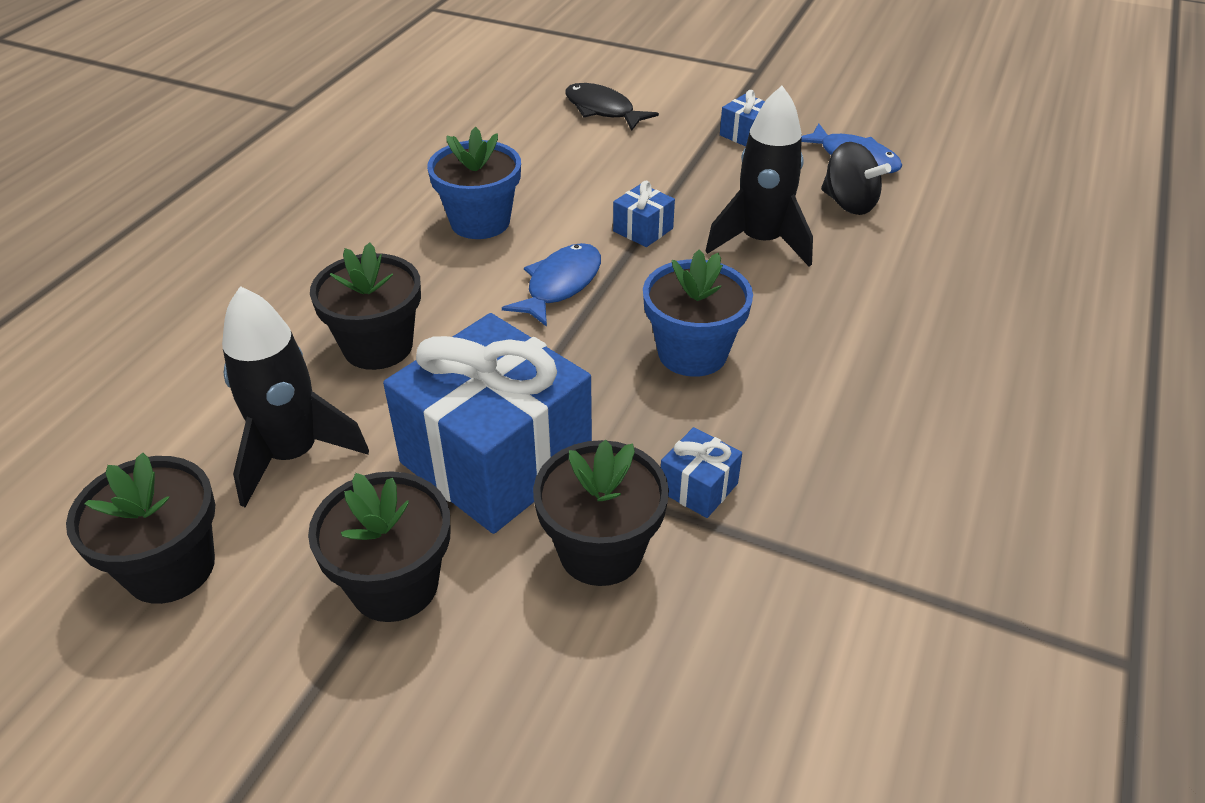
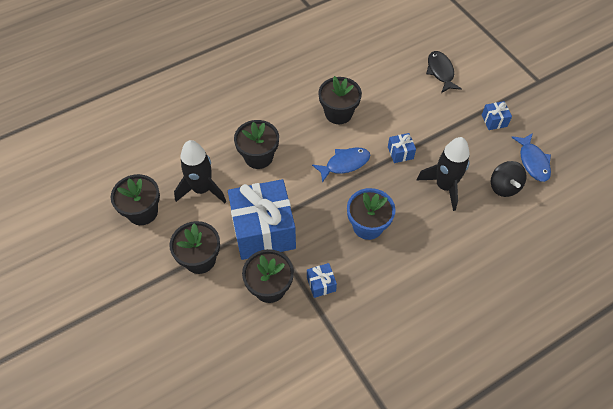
camera: 35 degrees right, 15 degrees up
blue flower pot [427,127,521,239] -> black flower pot [318,76,362,124]

